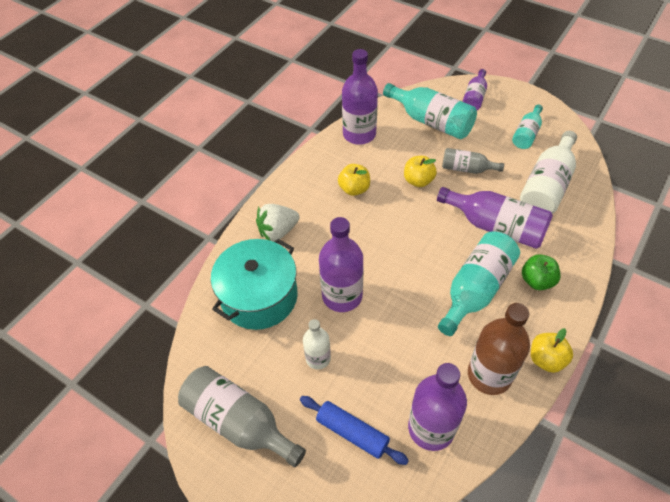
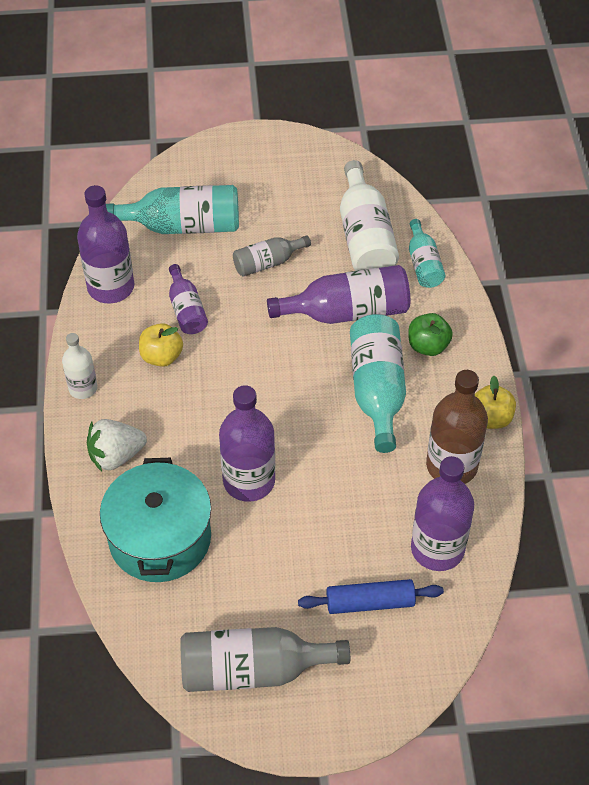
camera: 40 degrees left, 0 degrees up
white strawberry [256,204,300,241] -> white strawberry turned 45 degrees clockwise [87,419,147,472]
white bottle [303,319,331,370] -> white bottle moved to [62,333,97,399]
yellow apple [404,156,437,187] -> none
purple bottle [462,69,487,110] -> purple bottle moved to [169,264,208,334]
turquoise bottle [512,104,543,149] -> turquoise bottle moved to [409,219,445,288]

